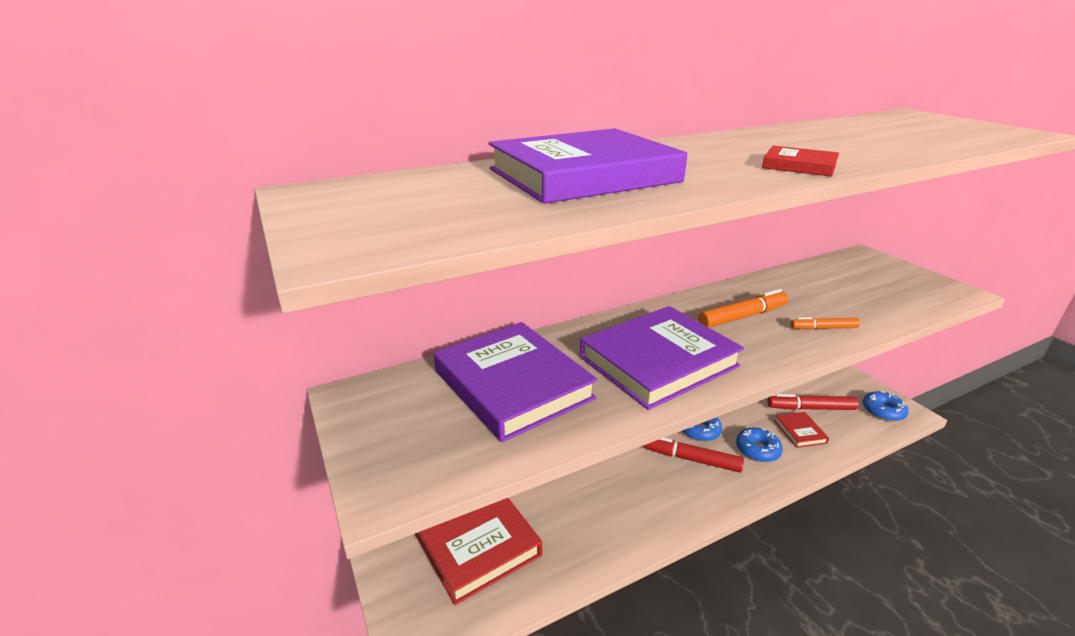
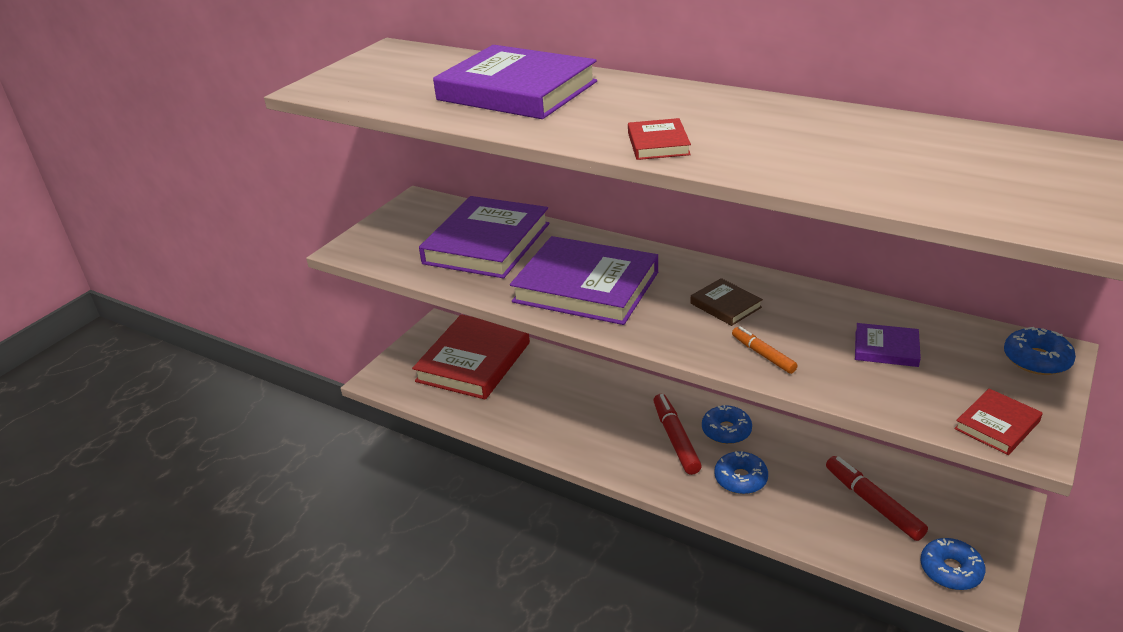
camera: 60 degrees right, 5 degrees up
orange marker [698,289,789,328] -> brown book [691,278,763,326]
red book [774,412,829,448] -> red book moved to [954,389,1043,455]
none -> purple book [855,323,921,367]
none -> blue donut [1004,327,1076,375]

